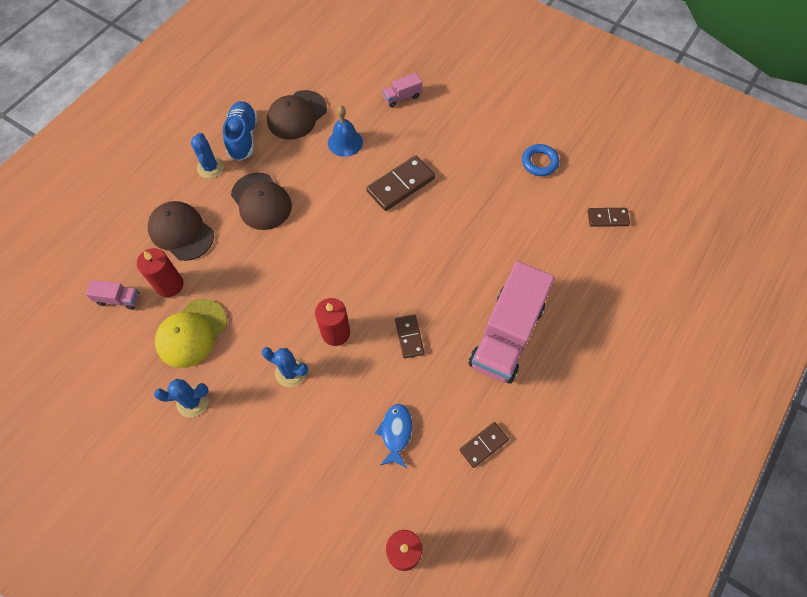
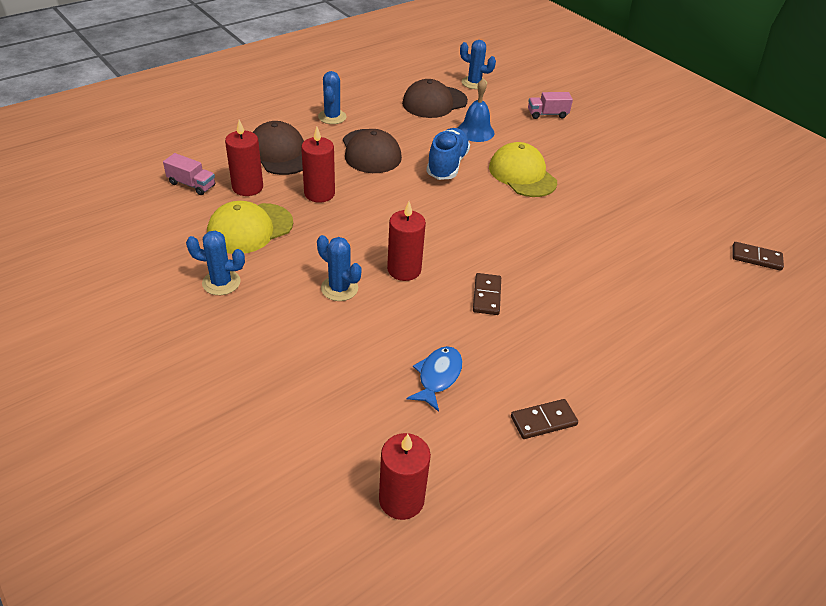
camera: 15 degrees right, 20 degrees down
blue shoe [223,101,258,161] -> blue shoe moved to [426,128,470,180]
brown domino [366,155,435,211] -> yellow cap [489,142,557,197]
pink truck [469,261,555,384] -> none
blue ring [522,144,560,176] -> none
none -> red candle [301,127,335,203]
none -> blue cactus [460,40,496,89]

